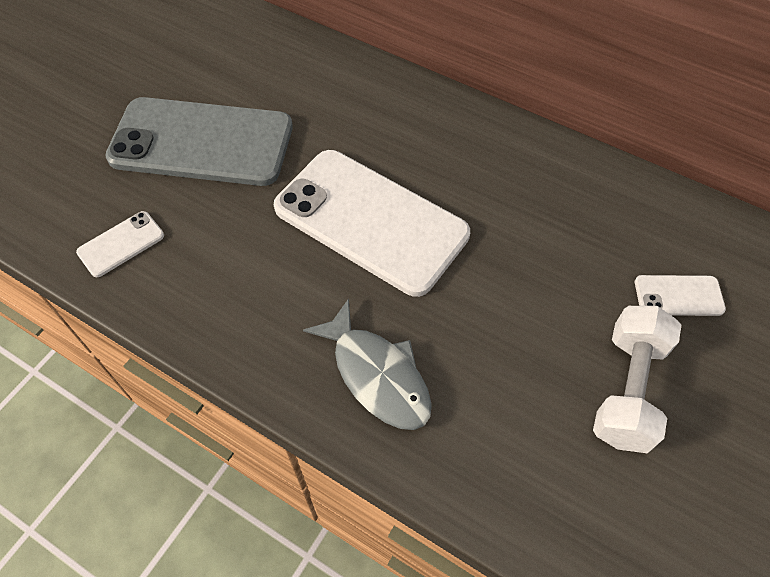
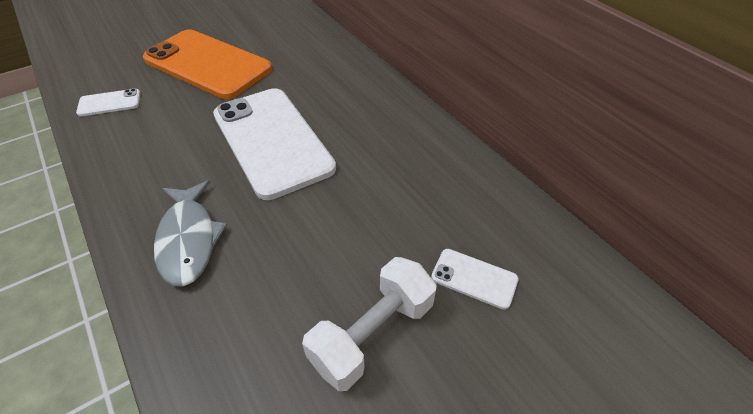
camera: 25 degrees right, 10 degrees down
grey phone [105,97,293,186] -> orange phone [143,29,272,99]

